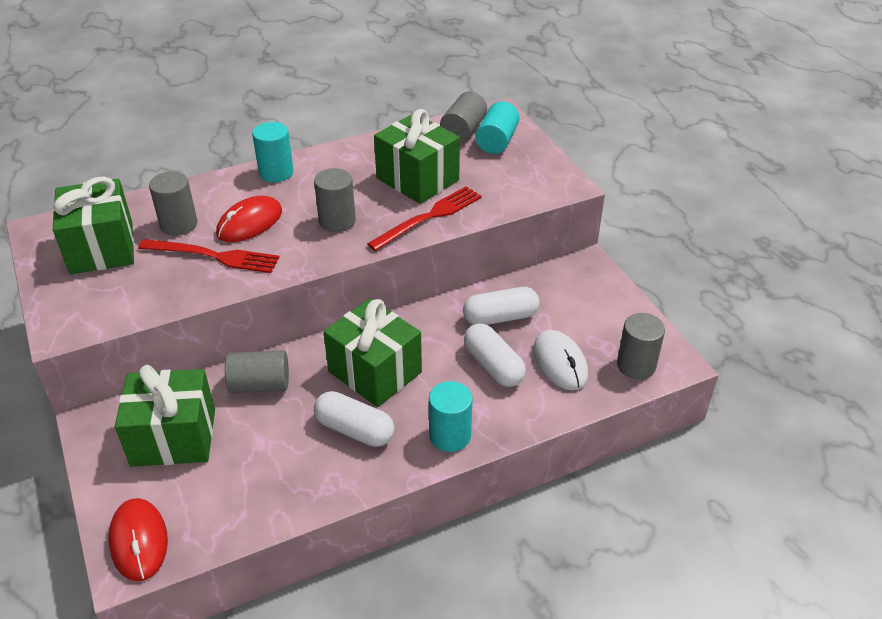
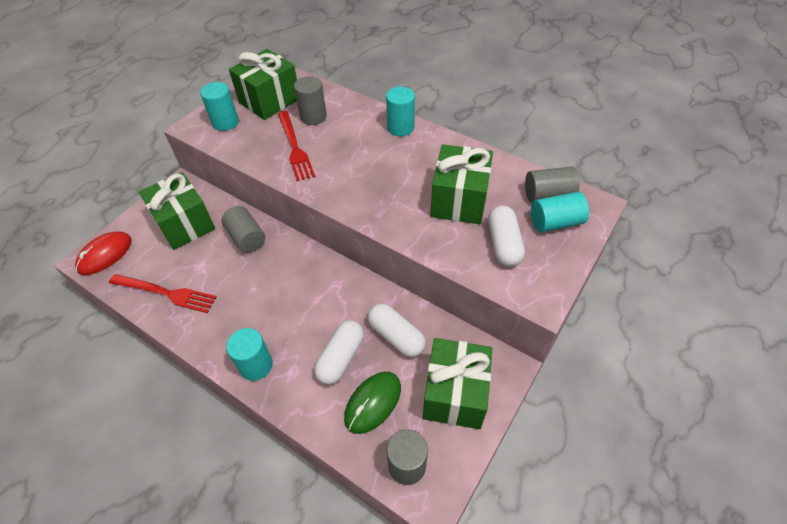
camera: 60 degrees right, 10 degrees up
red mouse [216,196,282,242] -> none
grey cylinder [314,168,356,232] -> none
white capsule [314,391,394,447] -> white capsule moved to [488,205,525,267]
green gift [323,298,422,407] -> green gift moved to [423,338,493,429]
red fork [367,186,482,251] -> red fork moved to [109,274,217,313]
white mouse [533,330,588,390] -> green mouse [344,372,401,434]
none -> turquoise cylinder [200,82,239,131]

